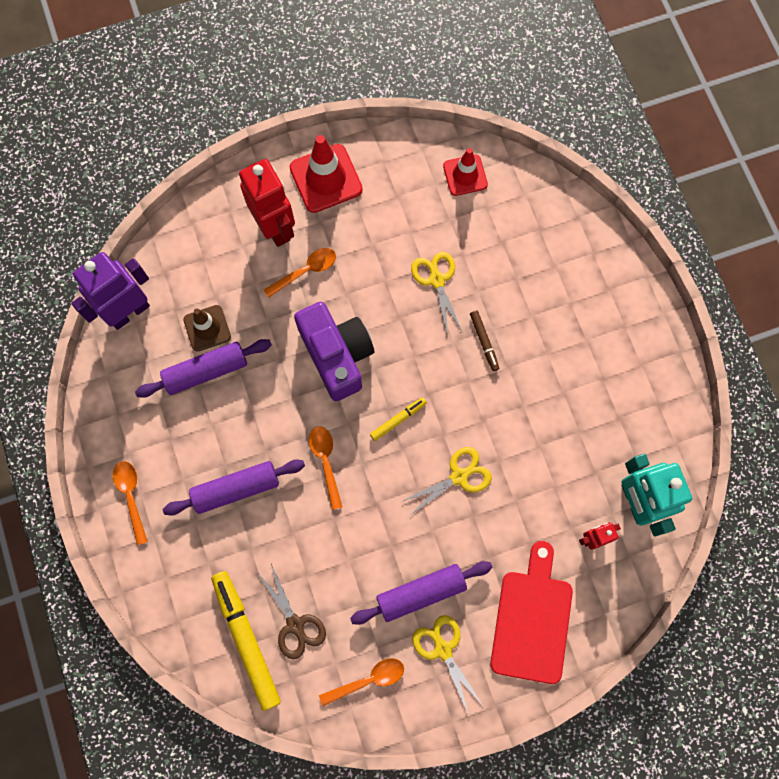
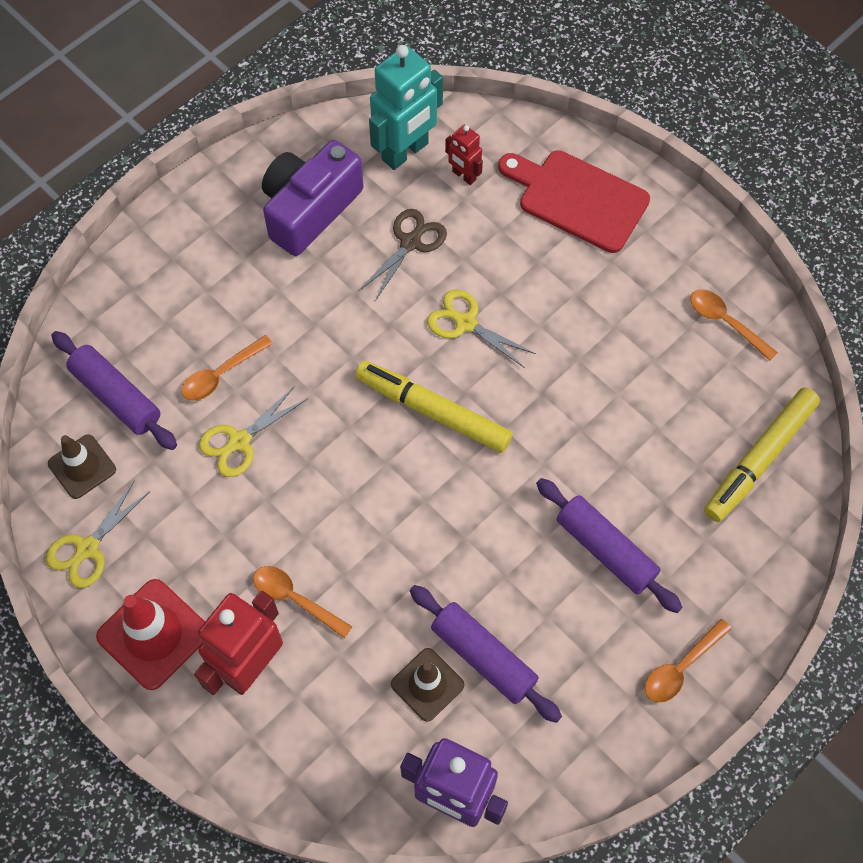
camera: 115 degrees left, 10 degrees down
brown scissors [257,564,326,659] -> brown scissors moved to [359,209,447,301]
purple camera [294,302,374,401] -> purple camera moved to [262,140,364,256]
orange spoon [309,426,342,510] -> orange spoon moved to [182,335,273,401]
purple rolling pin [350,561,493,625] -> purple rolling pin moved to [51,331,177,450]
yellow marker [370,397,427,441] -> yellow marker [355,361,512,453], size x2.04
yellow scissors [412,615,482,713] -> yellow scissors moved to [46,480,150,588]
red traffic cone [443,148,488,196] -> brown traffic cone [48,434,116,499]
brown marker [470,311,499,371] -> none
red cutting board [490,541,573,684] -> red cutting board turned 45 degrees clockwise [498,150,650,253]

